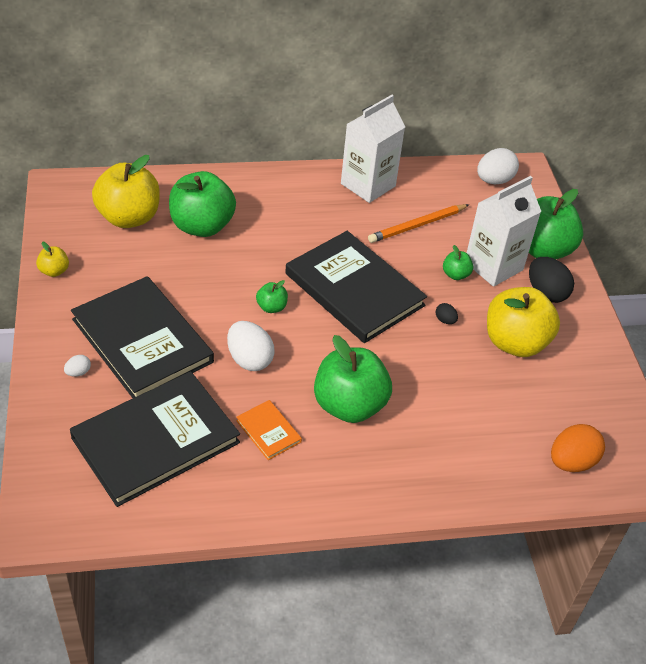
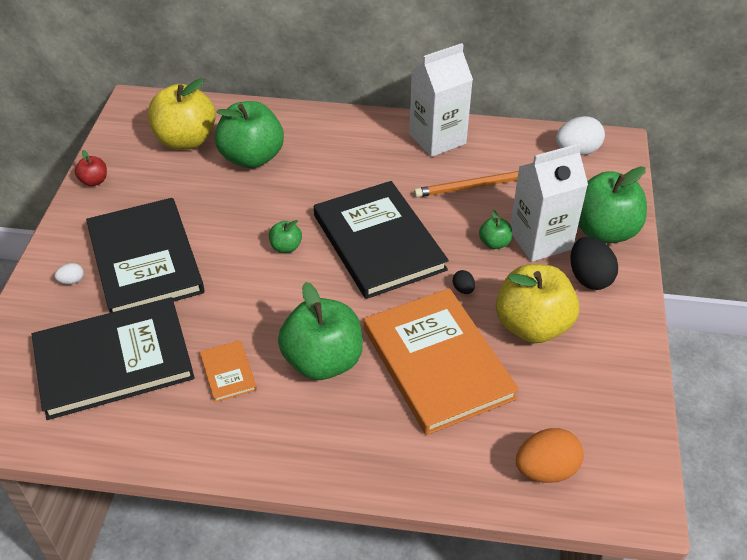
camera: 20 degrees right, 0 degrees up
yellow apple [36,242,69,277] -> red apple [75,150,107,186]
white egg [227,321,275,371] -> none
none -> orange book [364,288,519,435]

